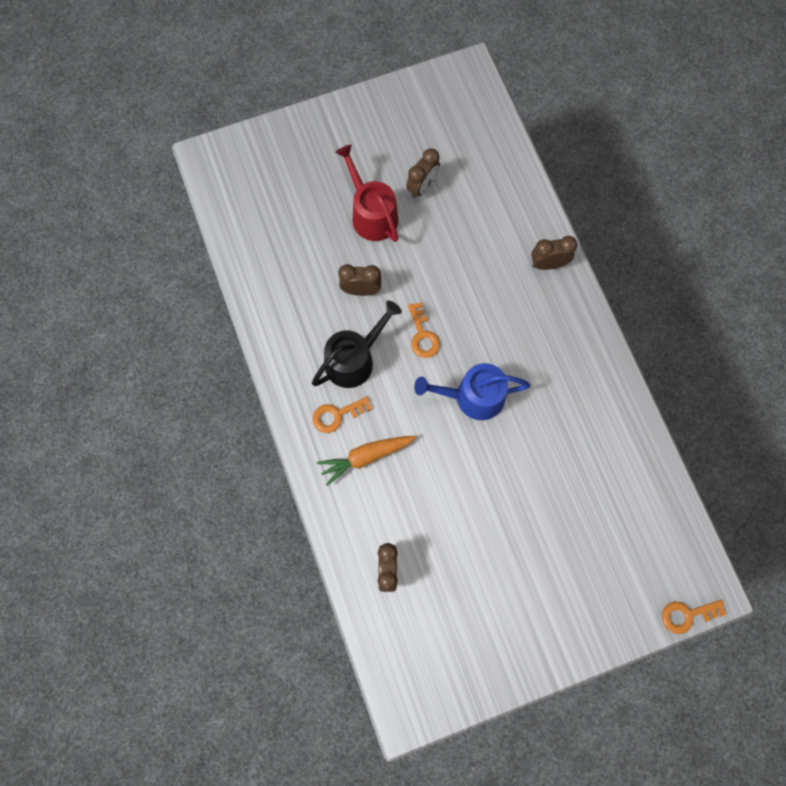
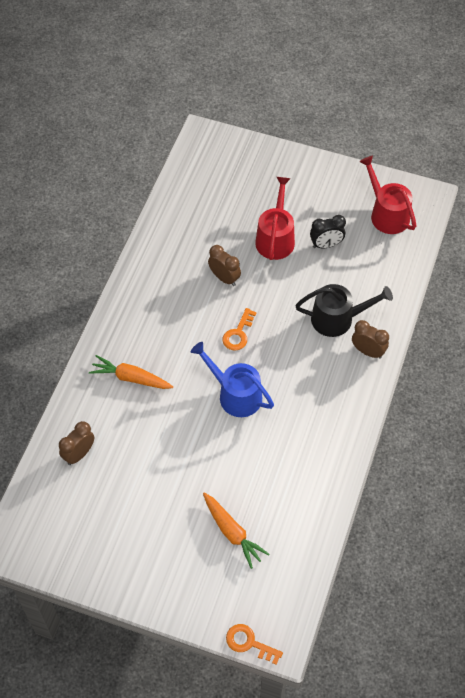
camera: 40 degrees right, 15 degrees down
black watering can [312,301,402,388] -> black watering can moved to [295,284,393,337]
orange key [313,396,372,433] -> none
brown clock [406,148,440,198] -> black clock [310,215,346,248]
none -> orange carrot [203,493,269,569]
none -> red watering can [359,156,416,234]

